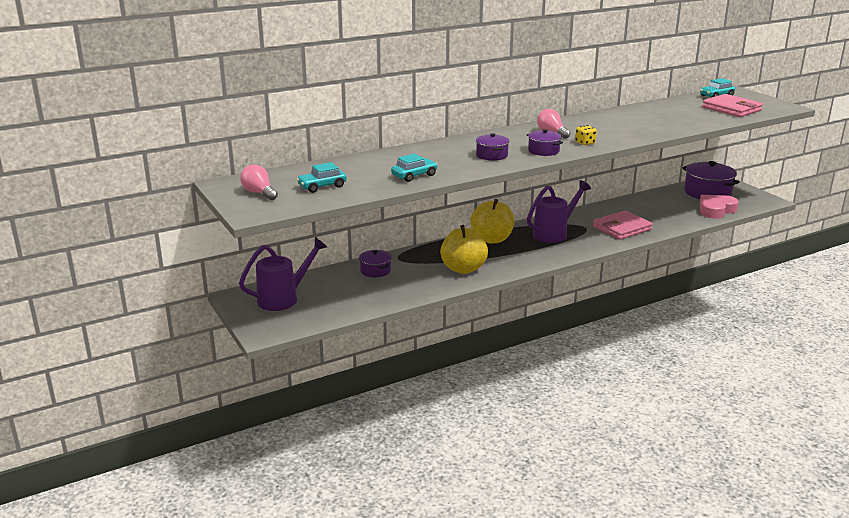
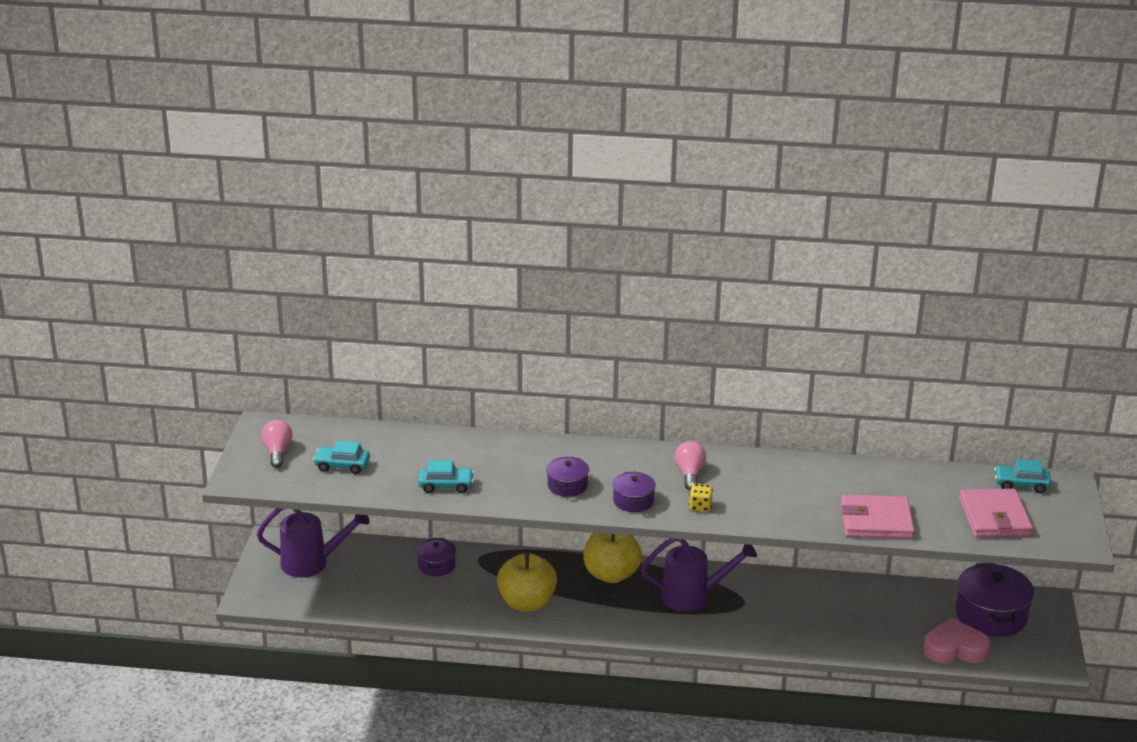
camera: 35 degrees right, 5 degrees up
pink wallet [593,210,653,240] -> pink wallet moved to [841,495,915,539]

